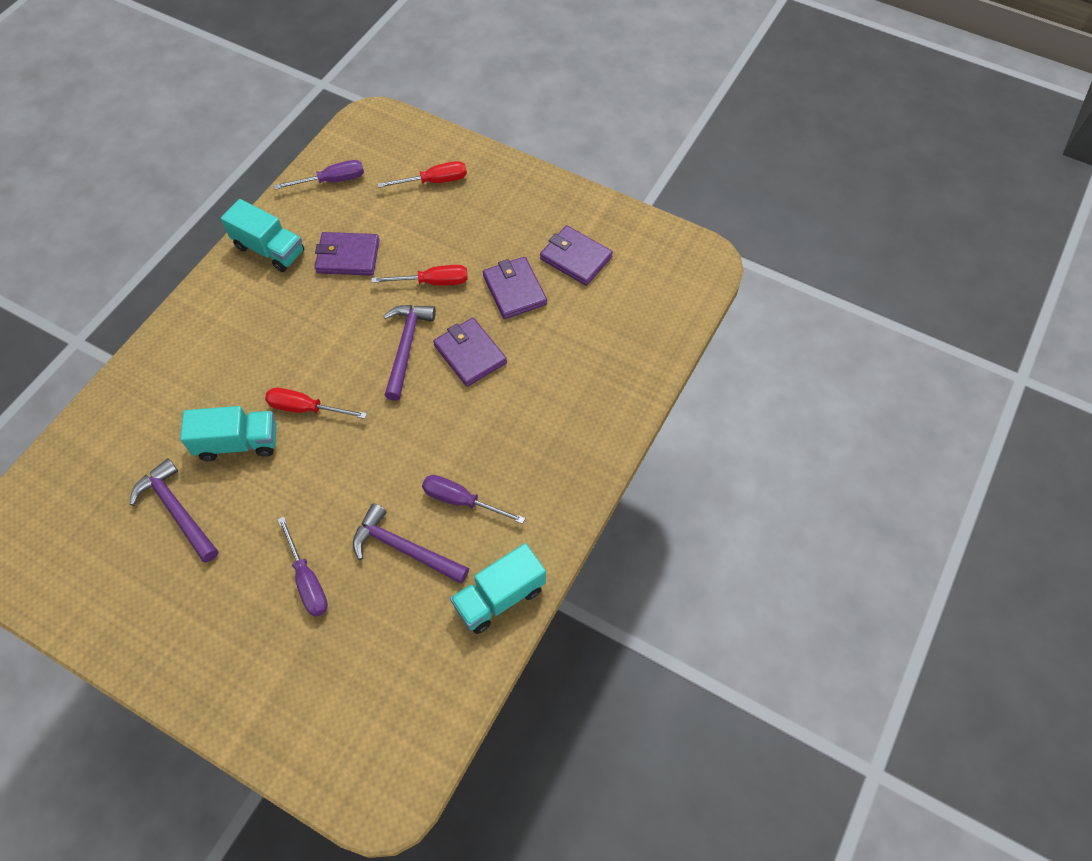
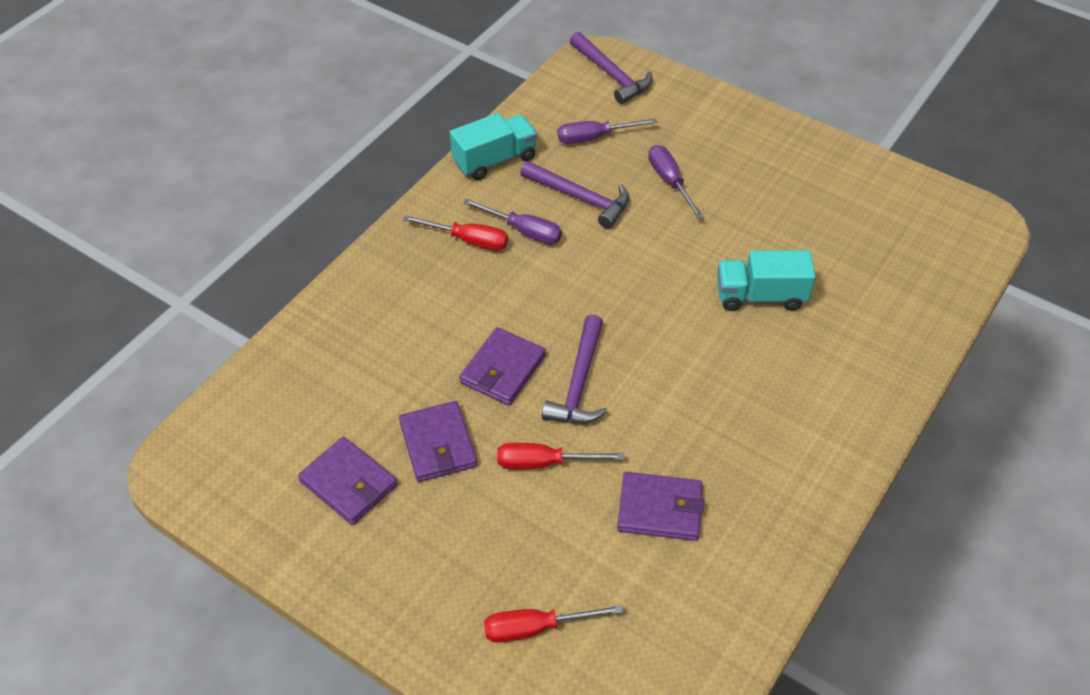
camera: 175 degrees left, 10 degrees down
purple hammer [130,458,218,563] -> purple hammer moved to [570,32,652,104]
turquoise truck [221,199,304,272] -> none
red screwdriver [265,388,367,419] -> red screwdriver moved to [403,215,508,250]
purple screwdriver [274,160,364,190] -> purple screwdriver moved to [558,118,658,144]
purple wallet [433,318,507,387] -> purple wallet turned 60 degrees clockwise [459,327,546,405]

